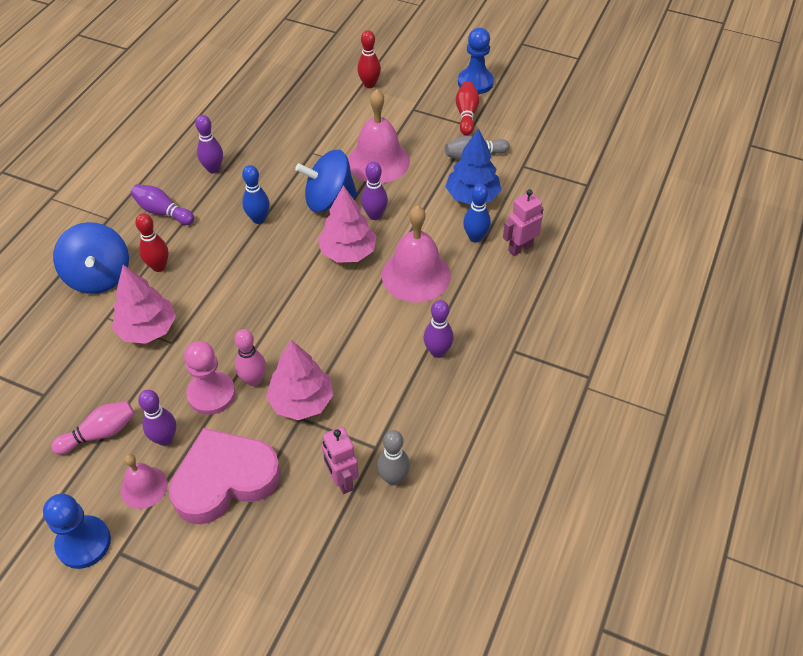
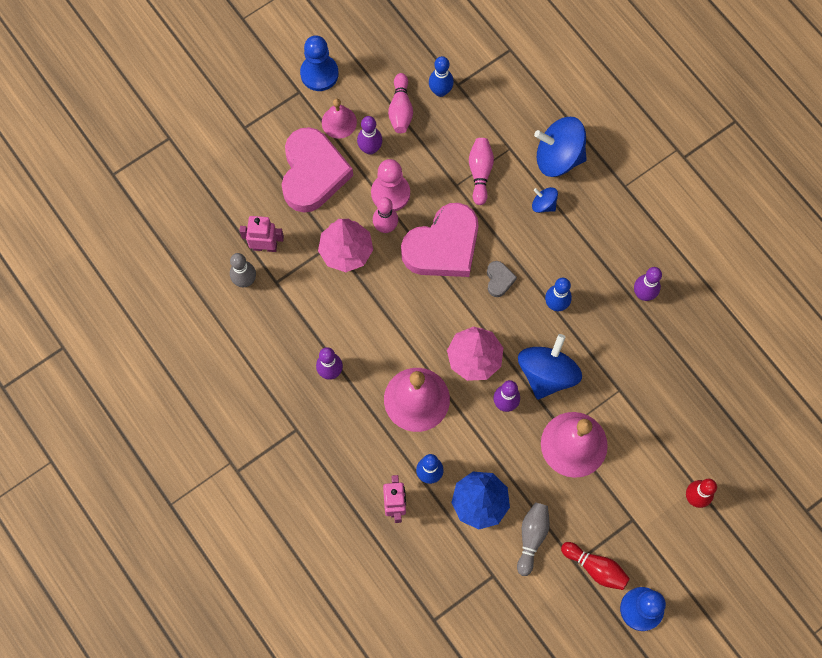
camera: 120 degrees right, 20 degrees up
pink tree [112,265,176,344] -> pink bowling pin [469,138,494,205]
purple bowling pin [131,184,194,225] -> none
red bowling pin [135,213,168,272] -> blue spinning top [532,187,558,213]
none -> pink heart [401,203,478,277]
none -> blue bowling pin [429,56,454,97]
none -> grey heart [487,261,517,297]

